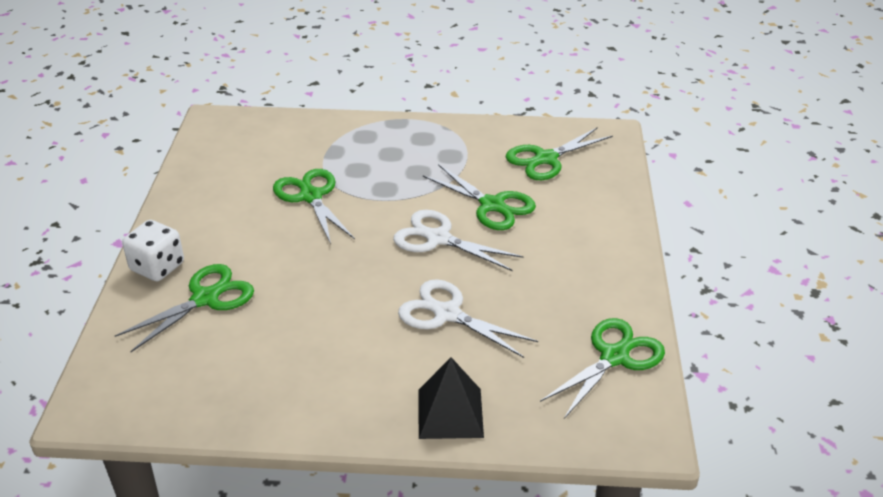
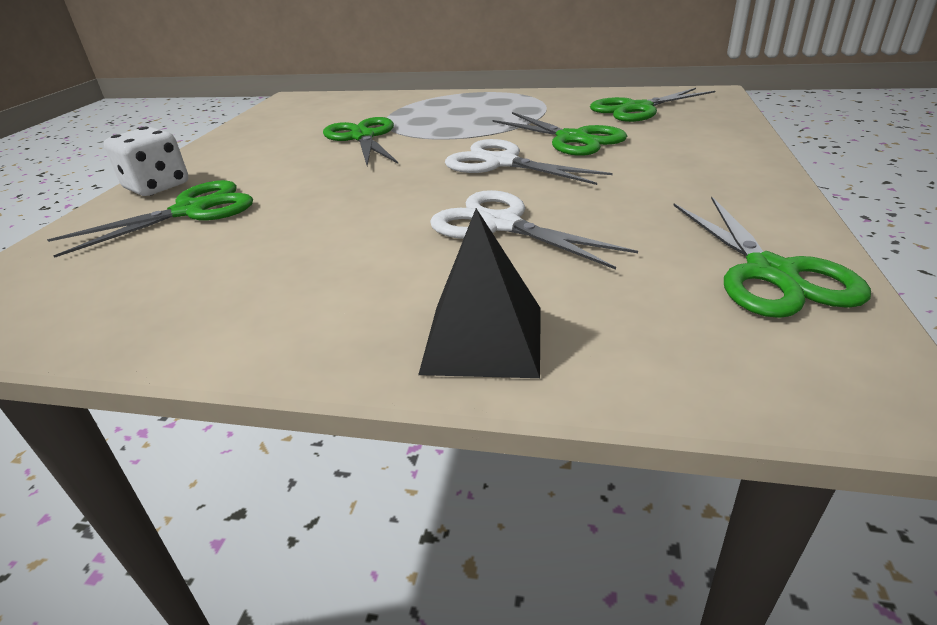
camera: 10 degrees right, 5 degrees down
green scissors [540,318,665,419] -> green scissors turned 120 degrees clockwise [673,196,871,318]

